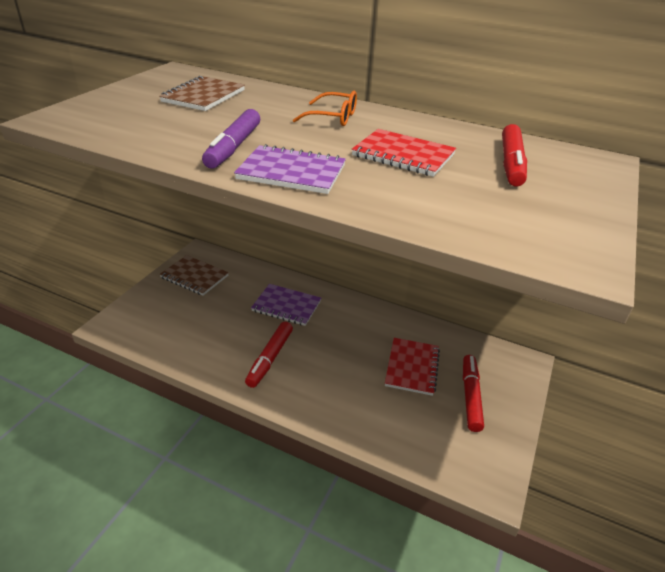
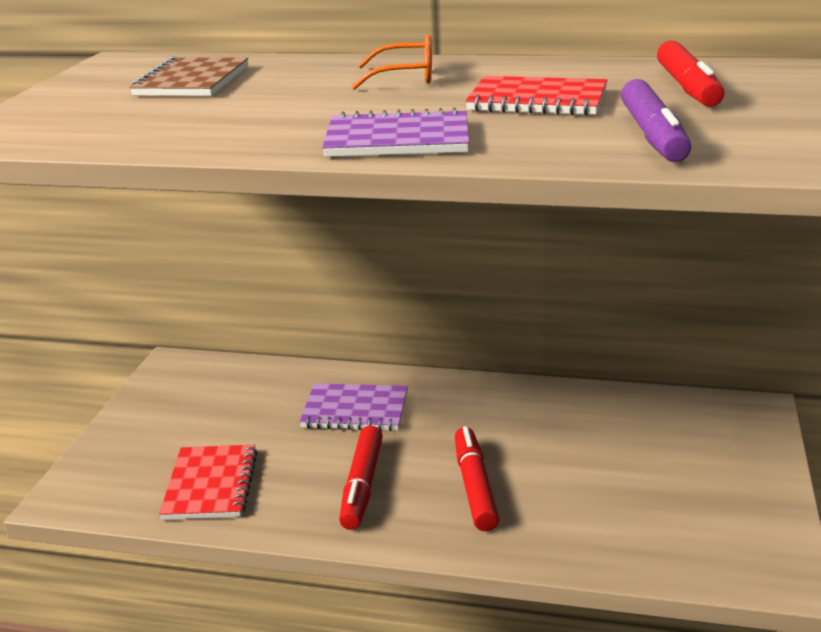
camera: 10 degrees left, 10 degrees down
brown notebook [160,255,229,296] -> none
purple marker [202,109,260,169] -> purple marker moved to [621,79,691,162]
red notebook [385,338,440,396] -> red notebook moved to [159,445,258,520]
red marker [463,355,484,432] -> red marker moved to [455,426,499,531]

